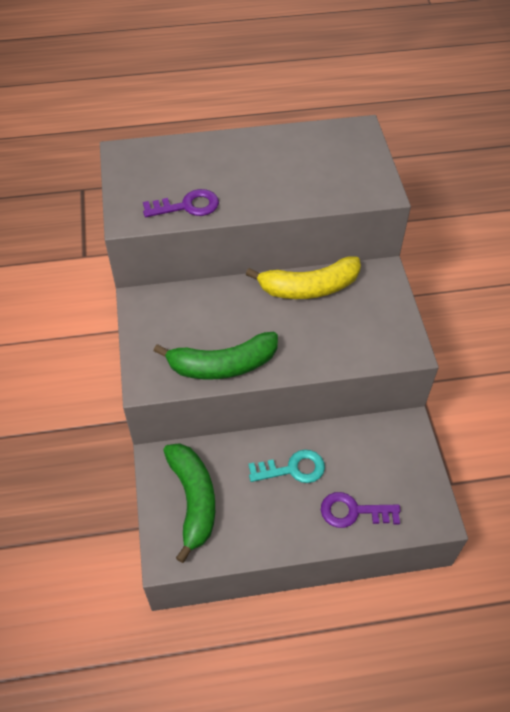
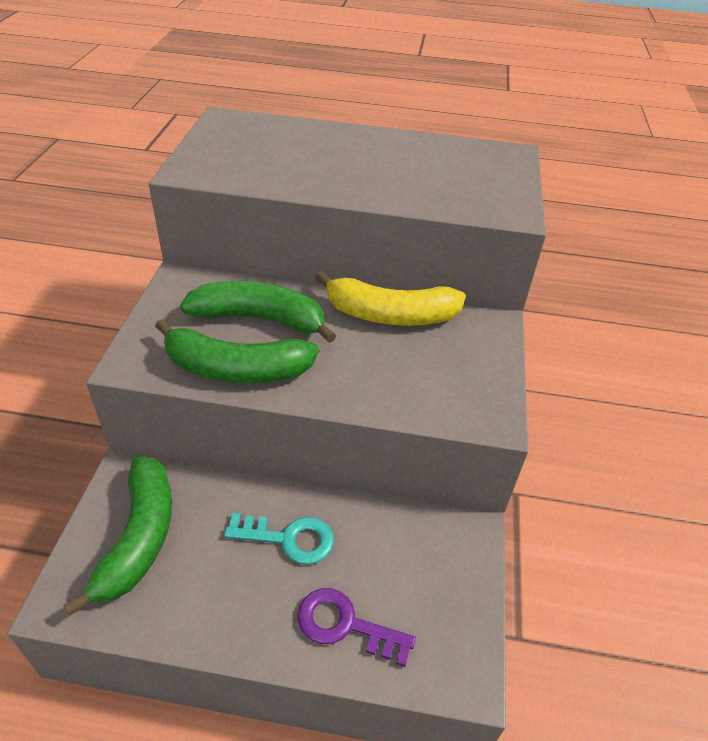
camera: 15 degrees right, 10 degrees down
purple key [143,189,219,217] -> none
none -> green banana [180,281,336,343]

